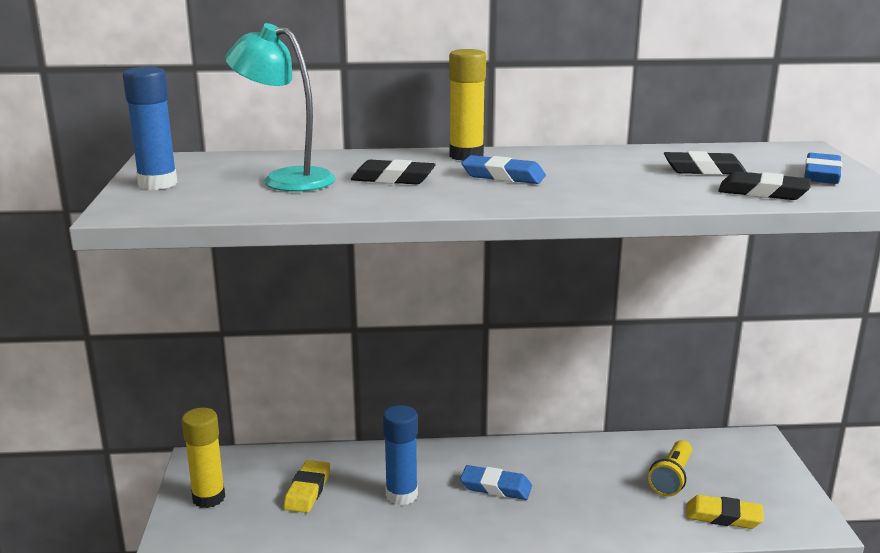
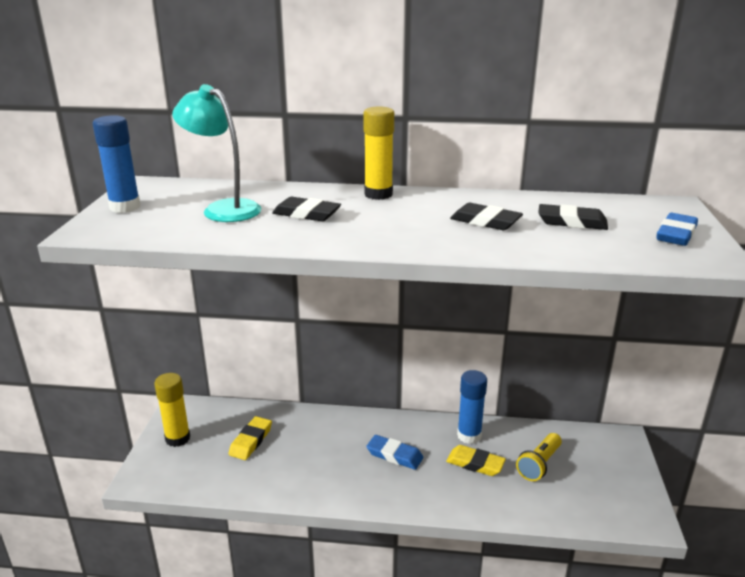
camera: 10 degrees right, 5 degrees up
blue glue stick [383,405,418,505] -> blue glue stick moved to [457,370,487,444]
blue eraser [461,155,546,184] -> none
yellow eraser [687,495,764,529] -> yellow eraser moved to [446,445,506,476]
black eraser [718,171,811,200] -> black eraser moved to [450,203,523,230]

